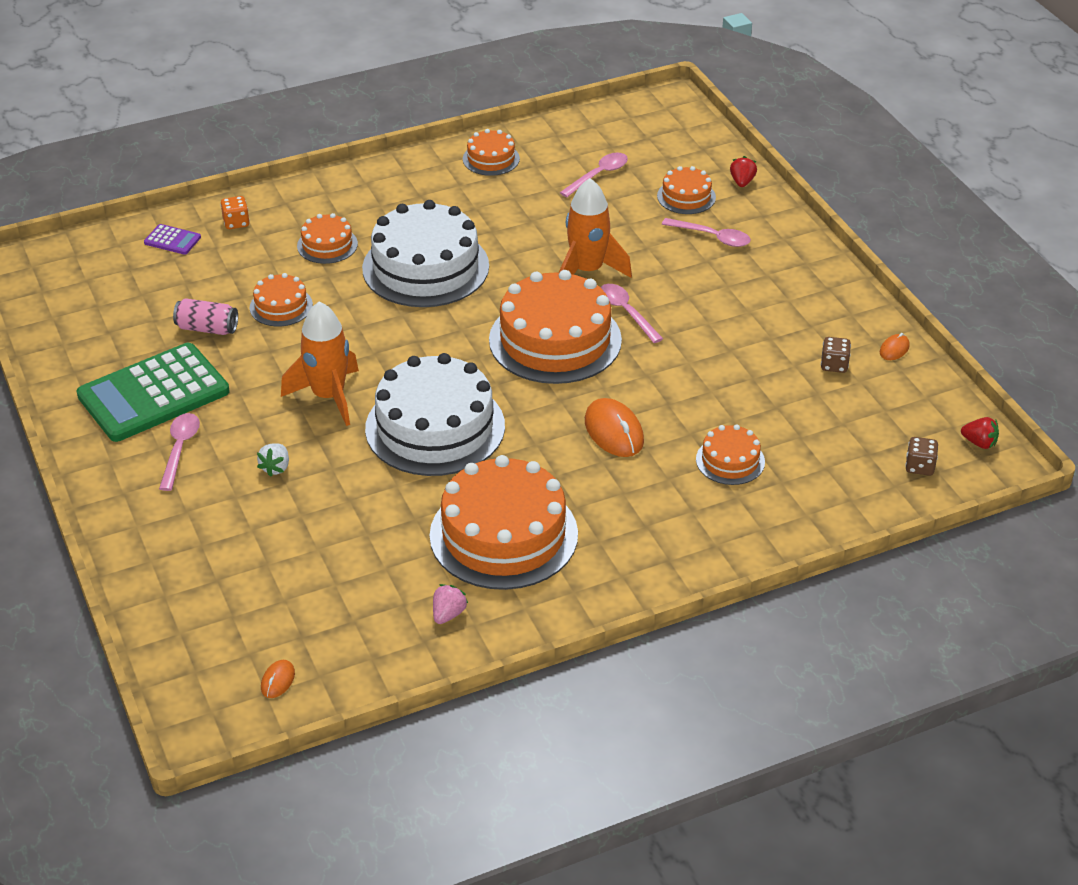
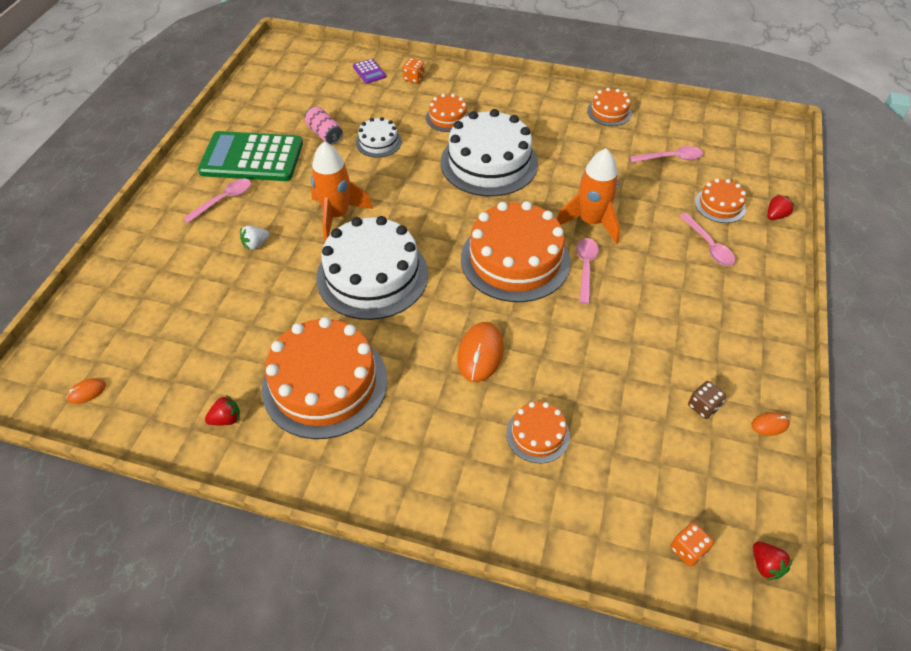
camera: 40 degrees right, 10 degrees up
orange cake [250,273,313,326] -> white cake [356,117,402,158]
pink strawberry [433,584,468,624] -> red strawberry [205,395,240,425]
brown dice [905,437,938,476] -> orange dice [671,522,714,567]

